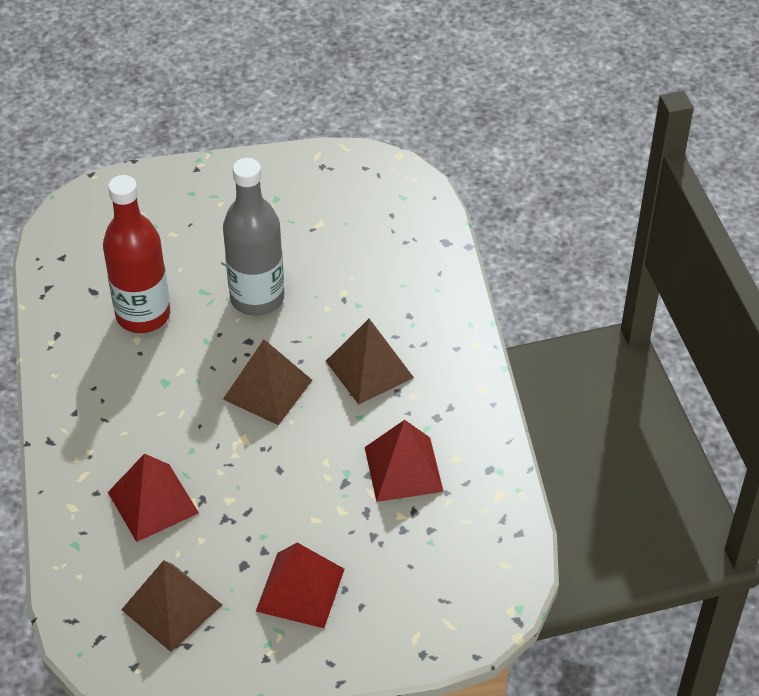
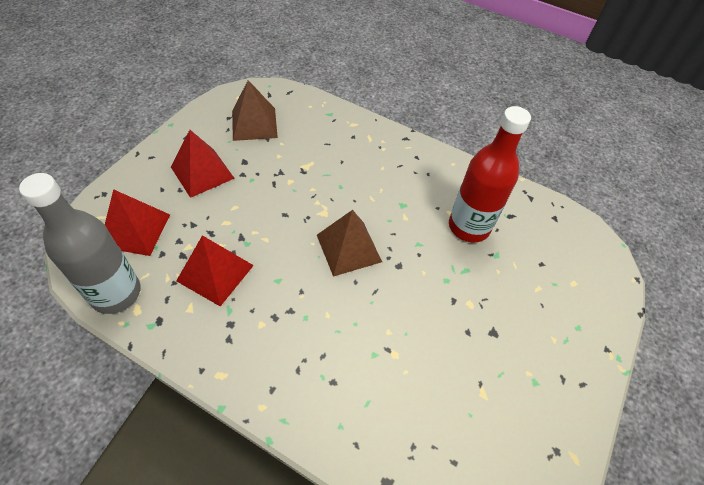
camera: 125 degrees right, 5 degrees up
red pyramid [108,453,199,542] -> red pyramid moved to [105,189,170,256]
grey bottle [223,158,284,316] -> grey bottle moved to [19,173,141,314]
brown pyramid [326,319,414,405] -> none

